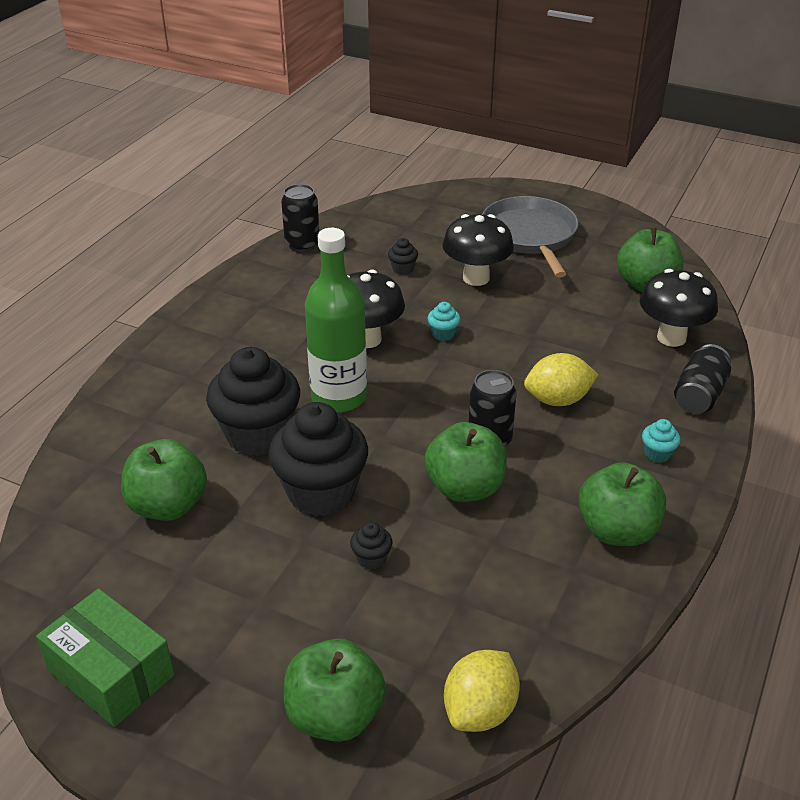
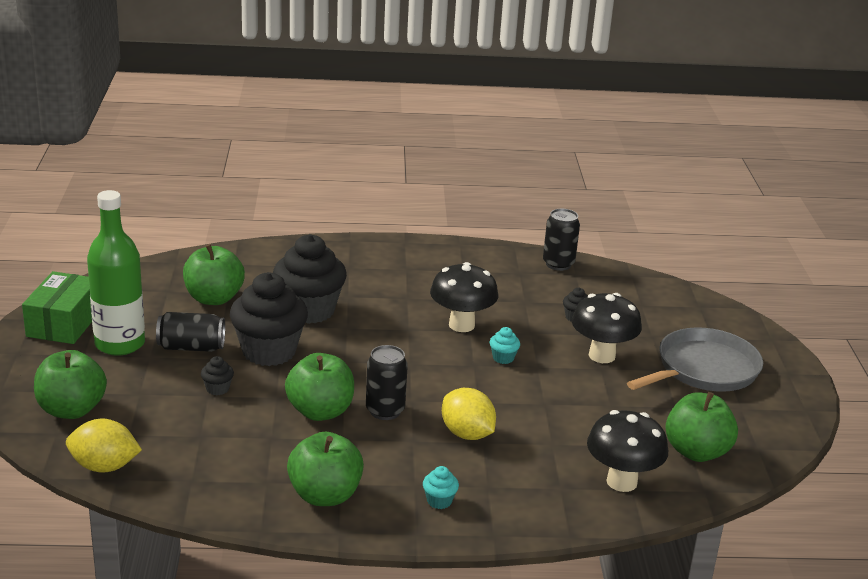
camera: 60 degrees right, 10 degrees down
green bottle [305,228,367,413] -> green bottle moved to [87,190,145,356]
black can [674,344,731,414] -> black can moved to [156,312,225,352]

